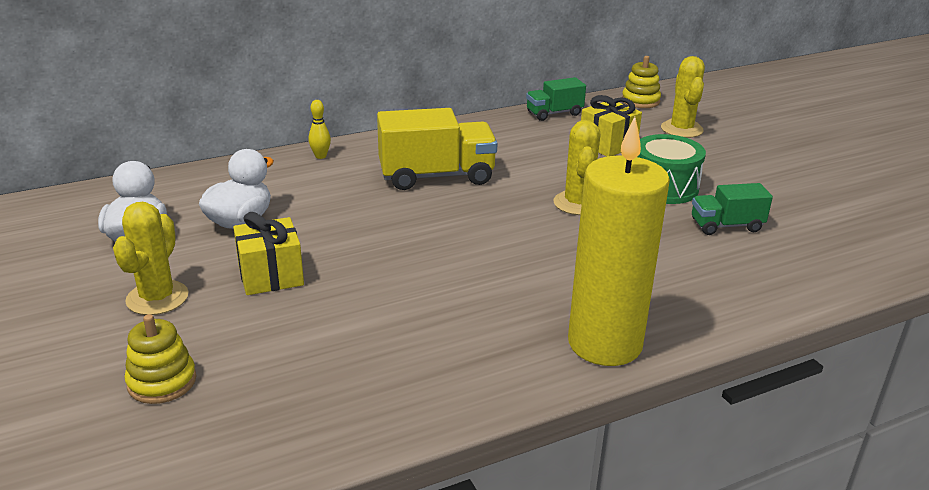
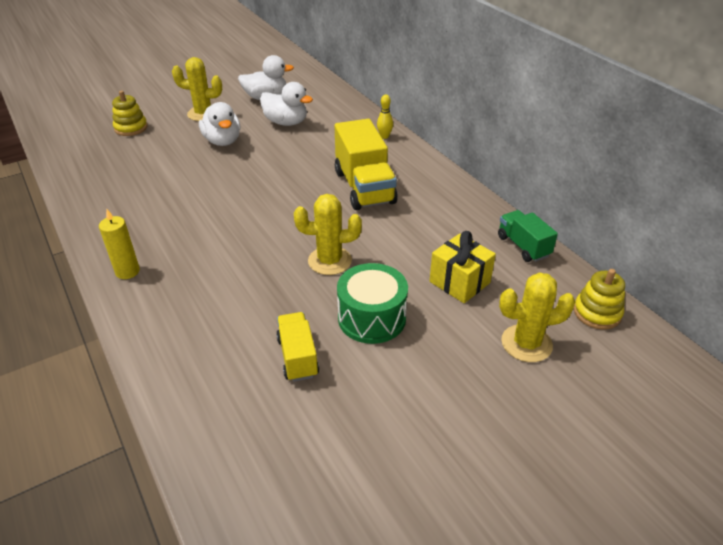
camera: 85 degrees right, 10 degrees up
yellow gift [233,212,304,295] -> white duck [199,102,240,146]
yellow candle [568,117,670,366] -> yellow candle [99,209,140,279], size x0.45
green truck [692,183,773,235] -> yellow truck [276,312,319,382]

